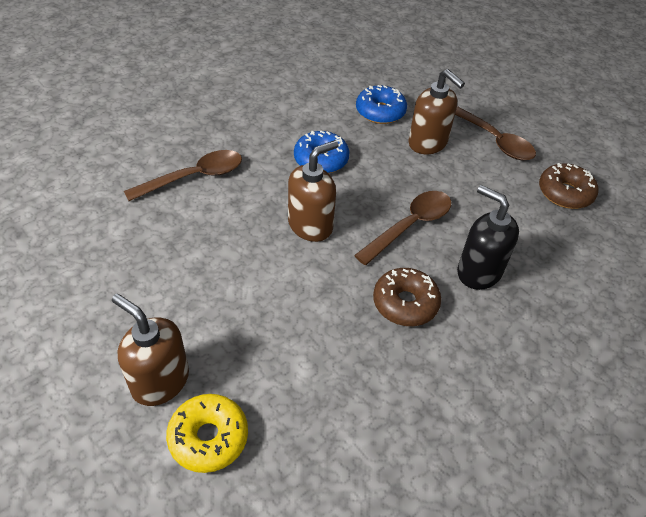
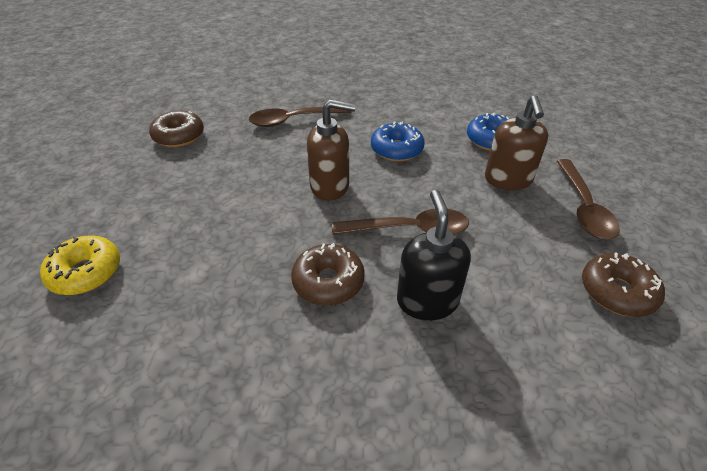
camera: 45 degrees right, 5 degrees down
brown soap dispenser [112,294,189,406] -> none
brown spoon [124,150,242,201] -> brown spoon turned 150 degrees clockwise [249,107,352,127]
none -> brown donut [149,111,204,147]

